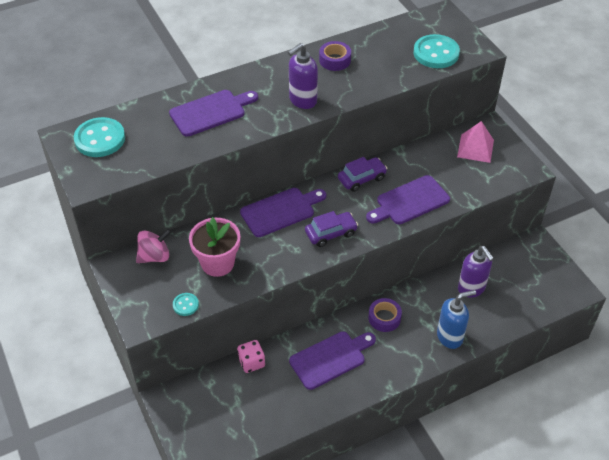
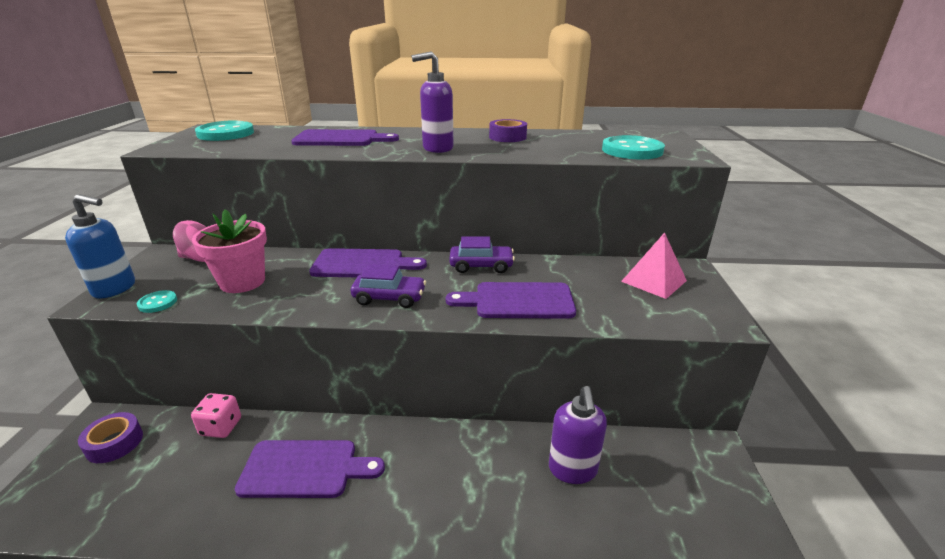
camera: 30 degrees right, 20 degrees down
purple tape [368,298,402,332] -> purple tape moved to [78,412,143,463]
blue soap dispenser [437,290,476,349] -> blue soap dispenser moved to [65,194,135,299]

